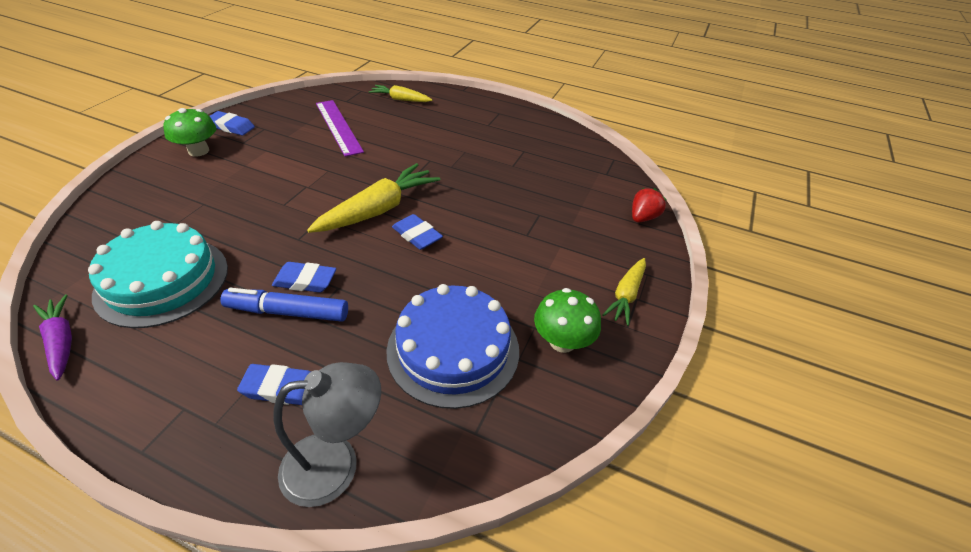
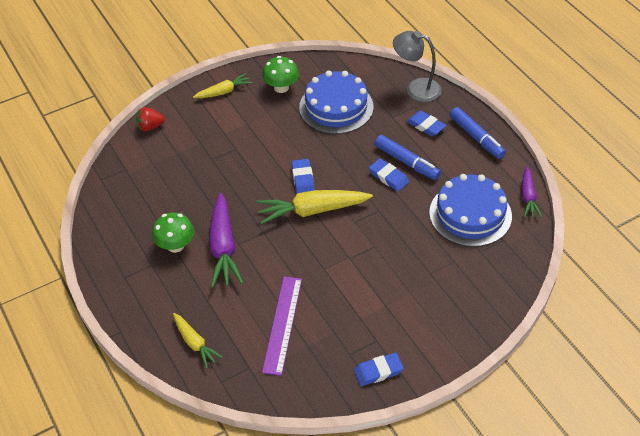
camera: 140 degrees left, 5 degrees up
turquoise cake [88,221,228,328] -> blue cake [429,174,512,247]
green mushroom [163,108,216,157] -> green mushroom moved to [152,212,194,253]
blue eraser [210,111,255,136] -> blue eraser turned 75 degrees counterclockwise [354,353,404,386]
none -> purple carrot [209,193,244,288]
none -> blue marker [450,107,506,159]

